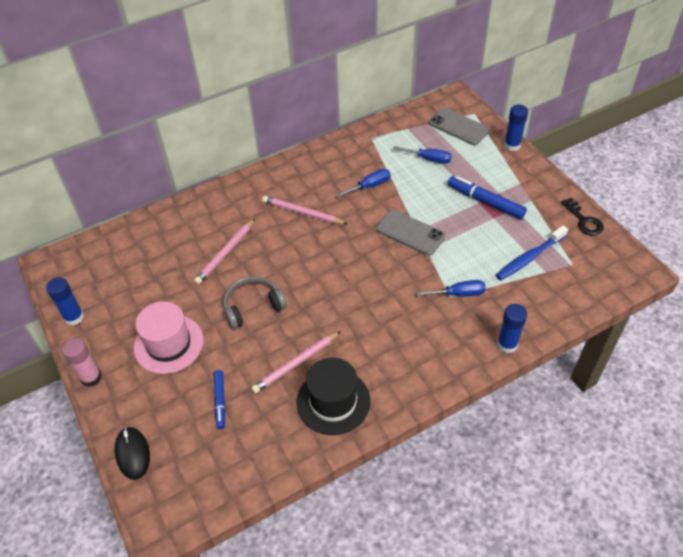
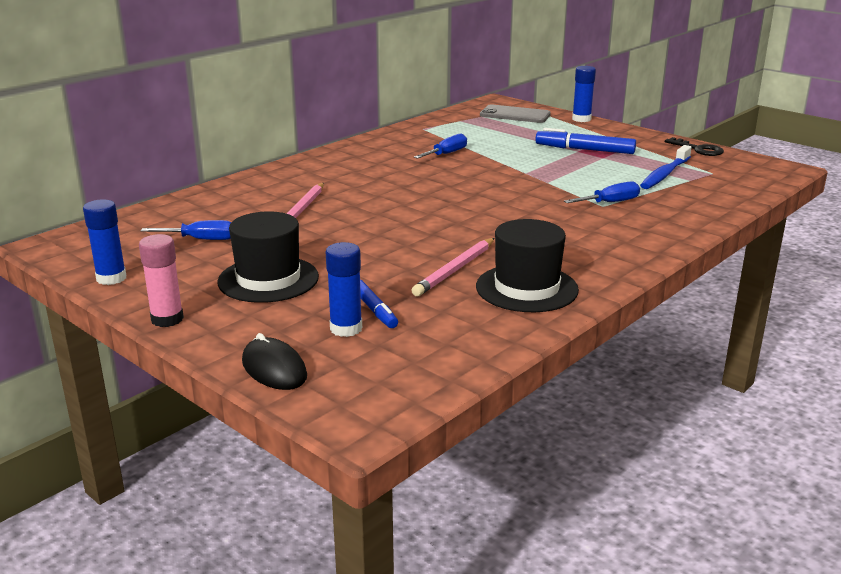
camera: 20 degrees left, 25 degrees down
pink hat [134,301,204,374] -> black hat [217,211,319,303]
grey headphones [223,276,287,329] -> none
pink pencil [262,196,347,224] -> none
grey phone [376,210,446,256] -> none
blue screwdriver [393,146,452,164] -> blue screwdriver moved to [141,220,231,240]
blue glue stick [497,304,527,353] -> blue glue stick moved to [326,242,362,337]

